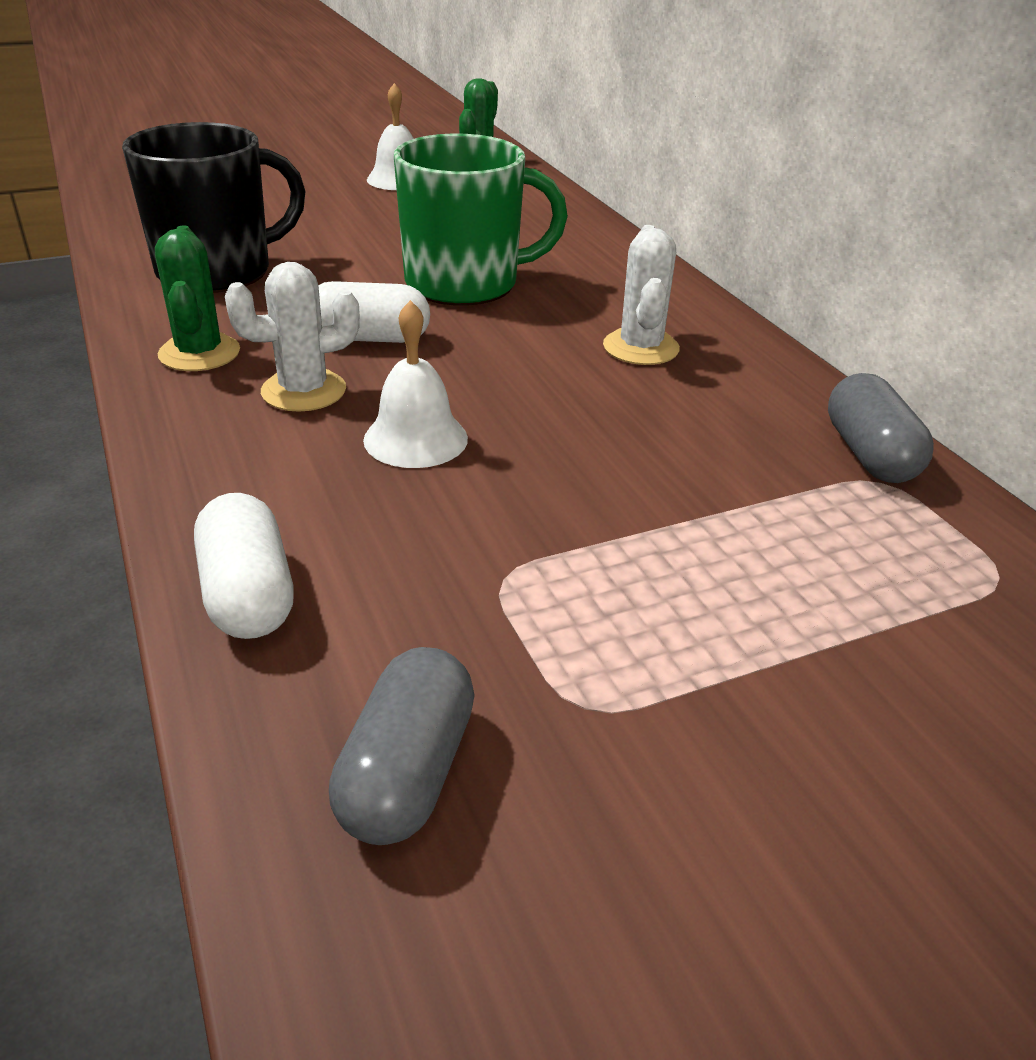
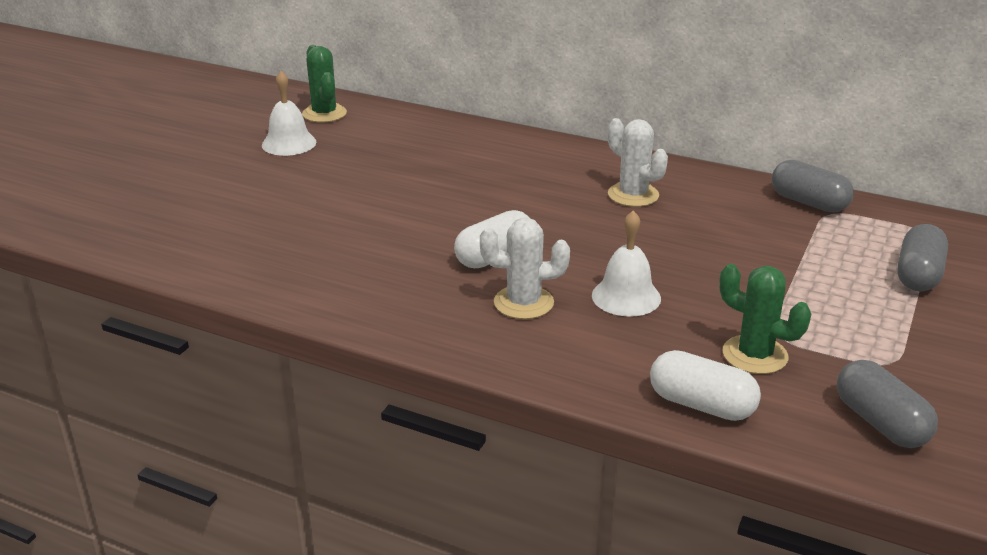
camera: 40 degrees left, 5 degrees down
black mug [122,122,305,293] -> none
green cactus [155,225,240,371] -> green cactus moved to [719,264,811,374]
white cactus [225,262,360,412] -> white cactus turned 60 degrees clockwise [480,218,570,319]
green mug [394,134,568,306] -> none
none -> grey capsule [897,224,948,291]

